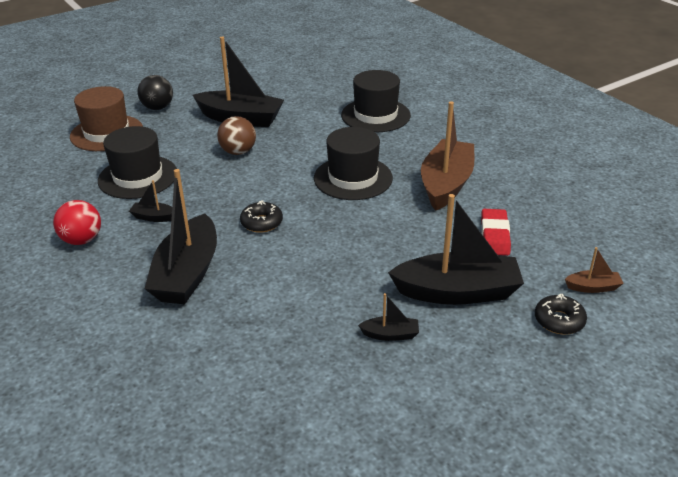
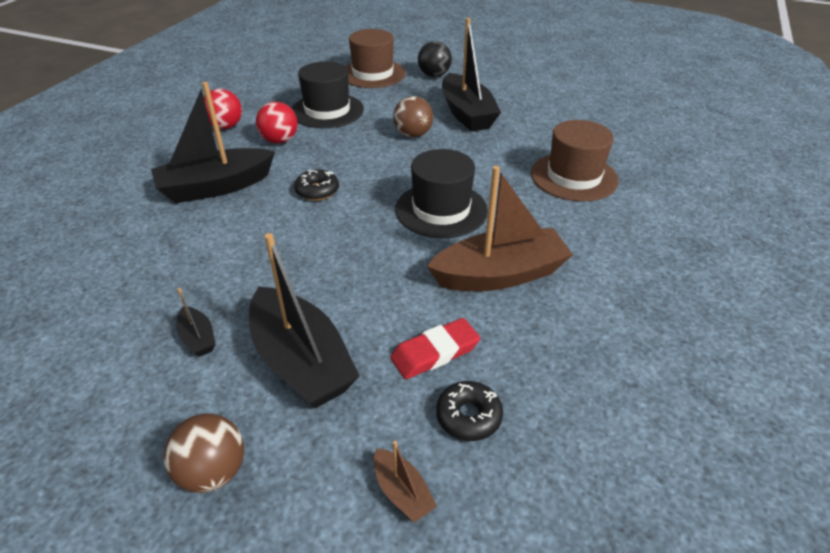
camera: 55 degrees right, 5 degrees up
black boat [129,180,172,222] -> red ball [256,102,297,144]
black hat [341,70,411,132] -> brown hat [531,120,619,202]
black donut [535,294,587,335] -> black donut moved to [436,381,503,441]
none -> brown ball [163,414,244,493]

